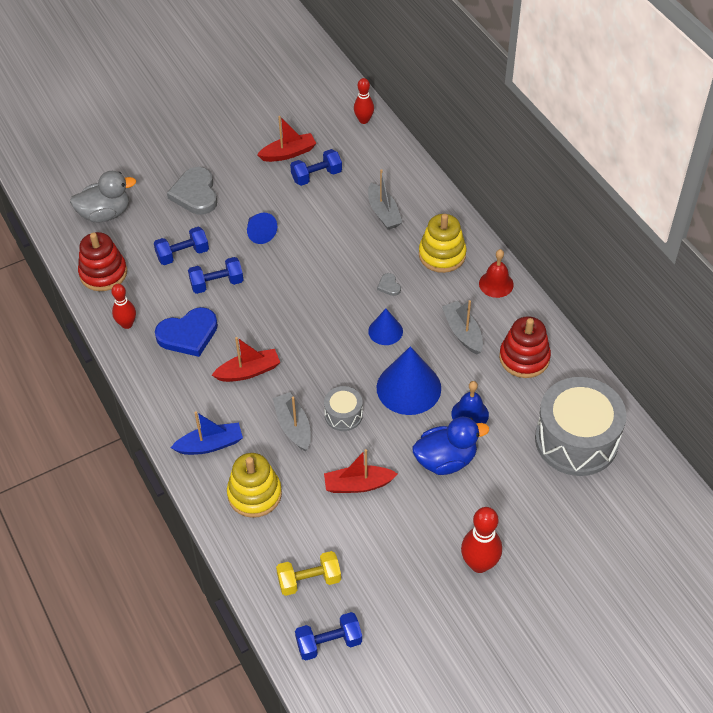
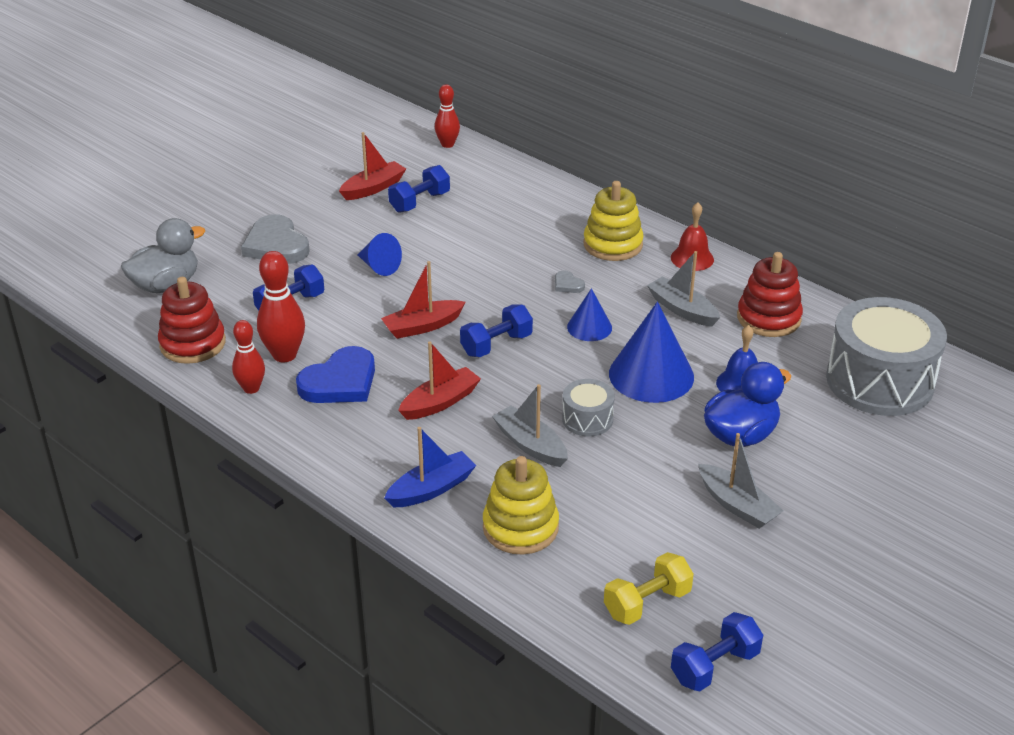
camera: 20 degrees left, 15 degrees down
blue dumbbell [188,257,243,294] -> blue dumbbell moved to [460,304,533,357]
red boat [324,449,398,493] -> red boat moved to [381,261,465,339]
grey boat [368,169,403,230] -> grey boat moved to [698,433,784,529]
red bowling pin [461,507,502,573] -> red bowling pin moved to [257,251,305,363]

